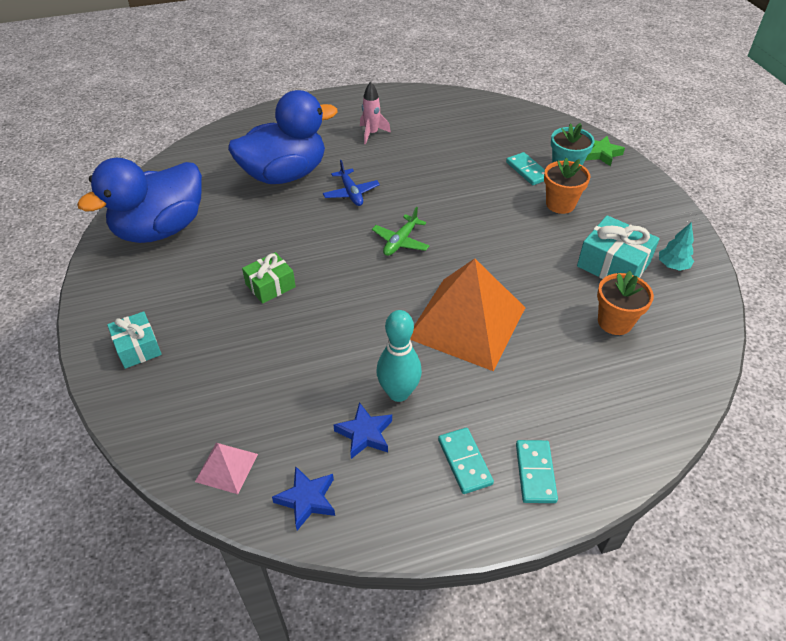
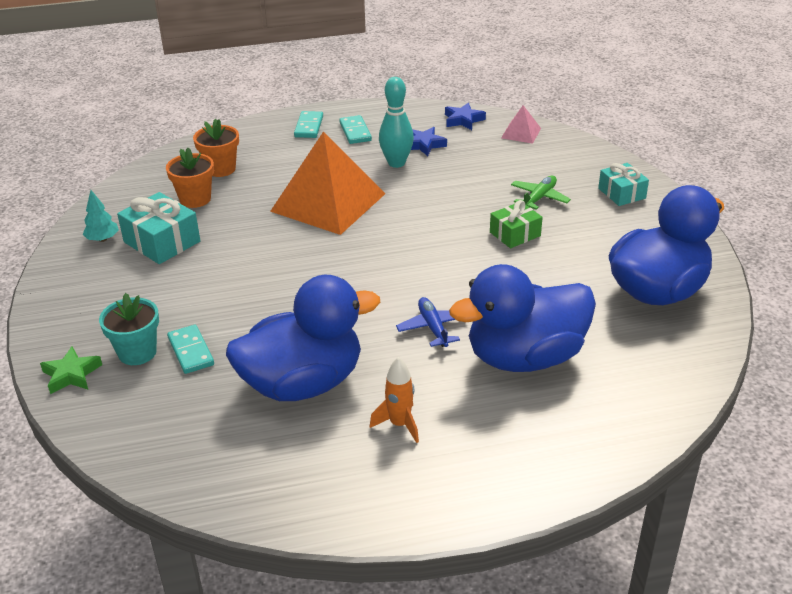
camera: 175 degrees left, 10 degrees down
pink rocket [360,82,391,144] -> orange rocket [370,357,419,443]
green plane [372,207,430,256] -> green plane moved to [511,176,571,210]
orange flower pot [544,158,590,214] -> orange flower pot moved to [193,119,239,177]
none -> blue duck [226,275,380,401]

